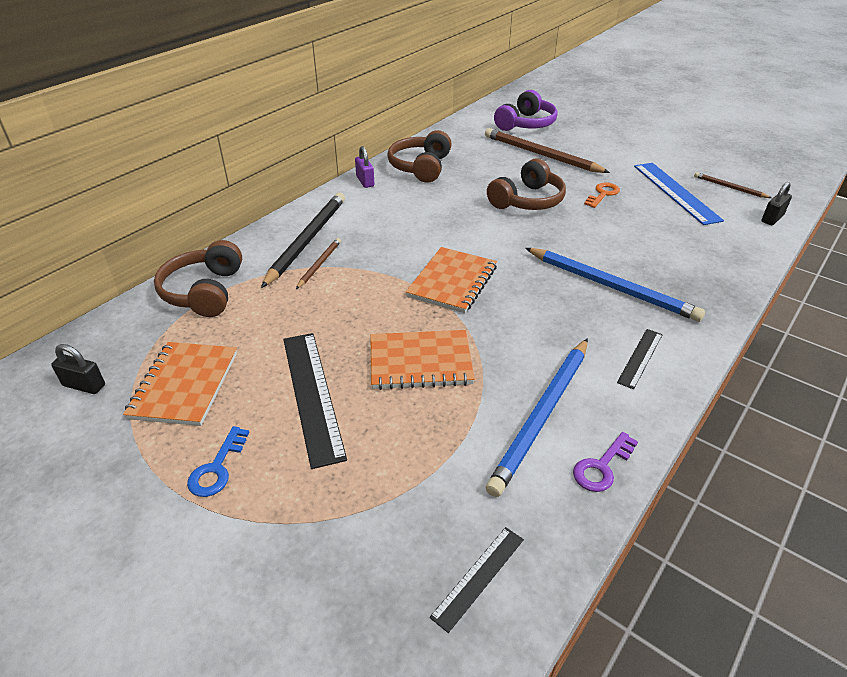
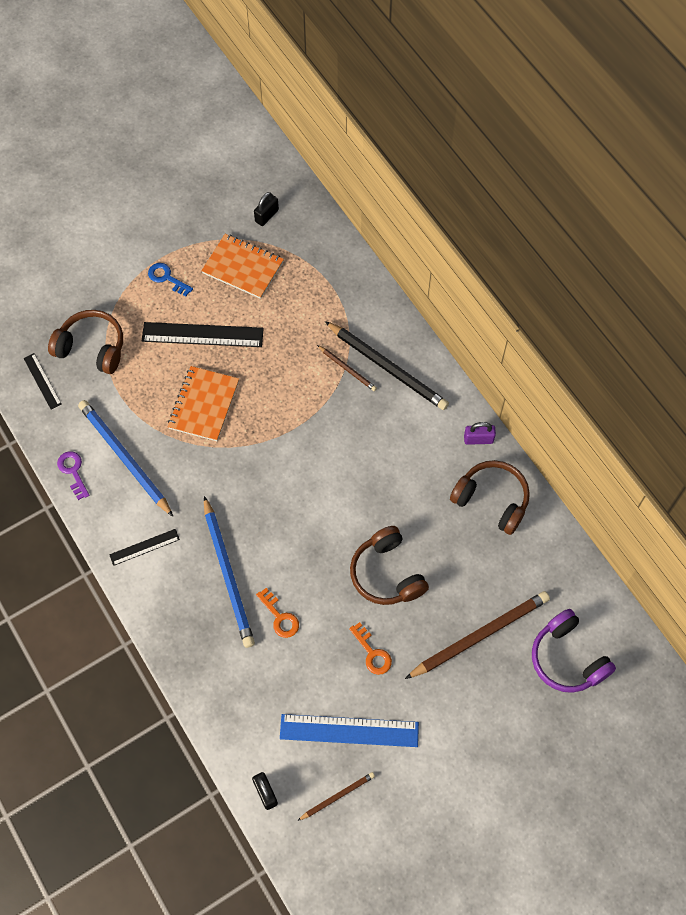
camera: 110 degrees right, 25 degrees up
brown headphones [154,240,242,317] -> brown headphones moved to [48,310,123,374]
orange notebook [406,247,497,313] -> none
blue pencil [525,248,705,322] -> blue pencil turned 75 degrees counterclockwise [204,496,255,648]
black ruler [617,329,663,389] -> black ruler turned 75 degrees counterclockwise [109,529,180,566]
none -> orange key [256,588,299,638]

